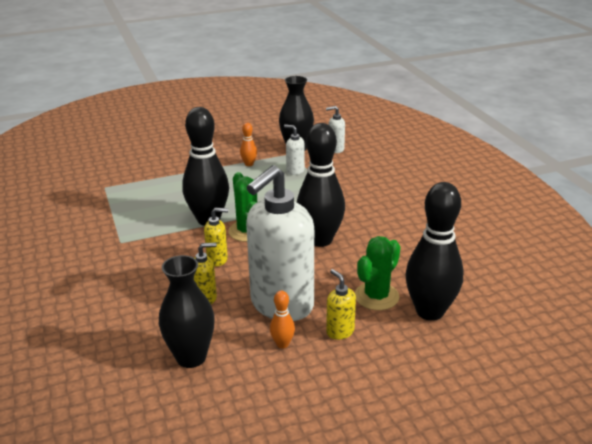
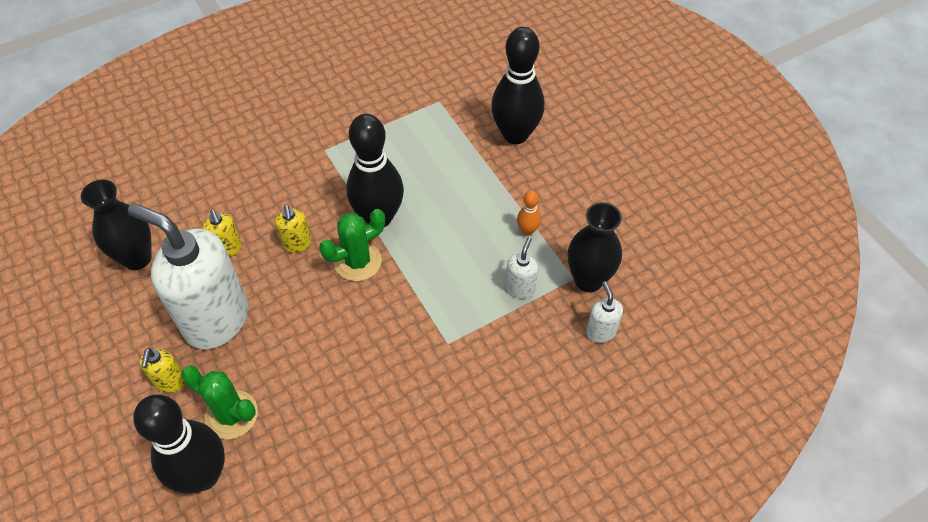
camera: 80 degrees right, 25 degrees up
orange bowling pin [270,291,295,349] -> none
black bowling pin [297,123,345,247] -> black bowling pin moved to [491,27,545,144]
yellow soap dispenser [326,269,356,340] -> yellow soap dispenser turned 135 degrees clockwise [139,348,185,393]

